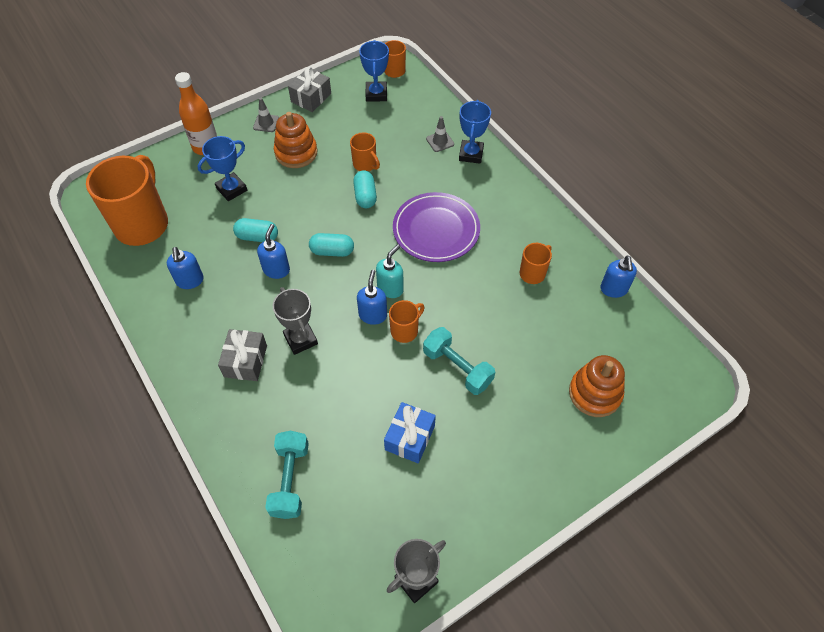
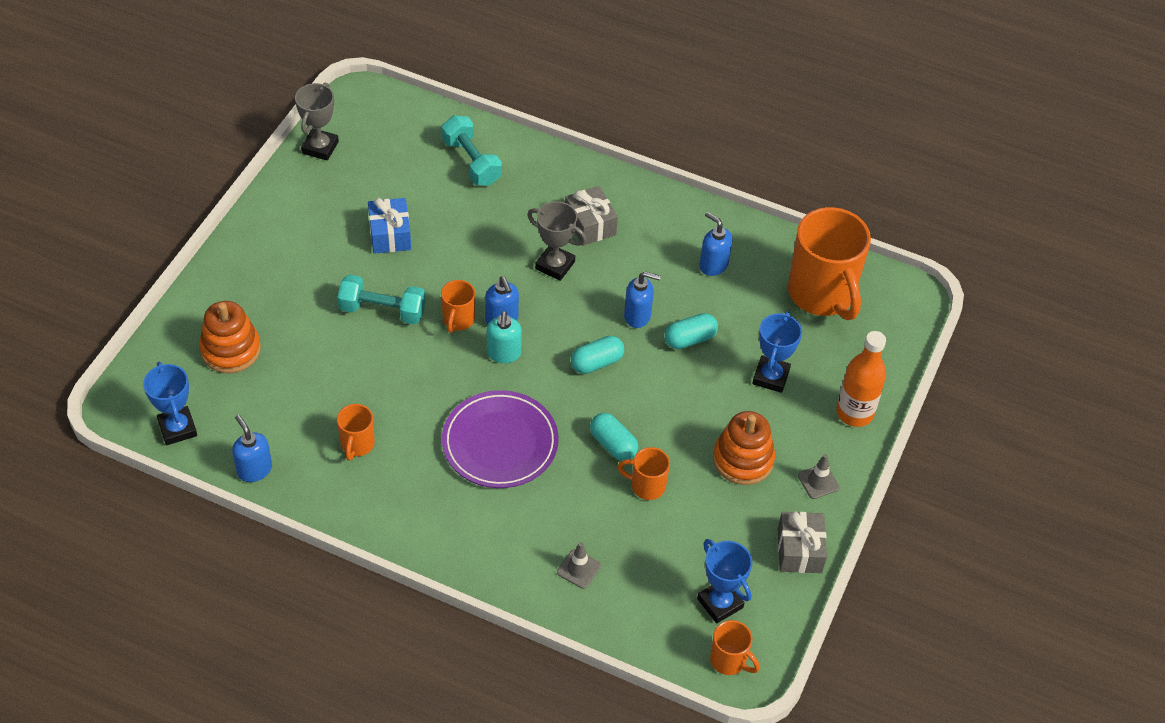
camera: 145 degrees right, 5 degrees down
blue soap dispenser [257,224,290,279] -> blue soap dispenser turned 60 degrees counterclockwise [624,272,661,328]
blue trophy [459,100,491,164] -> blue trophy moved to [143,362,197,445]

